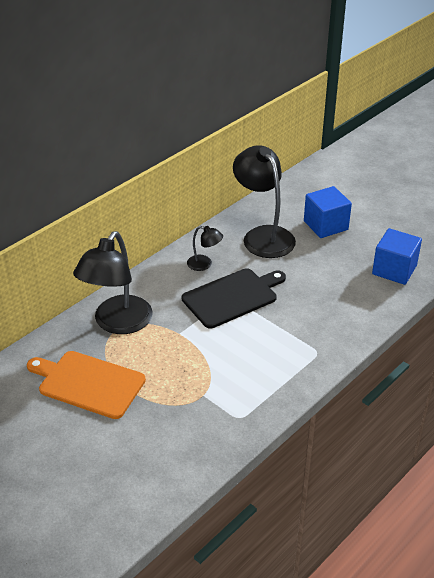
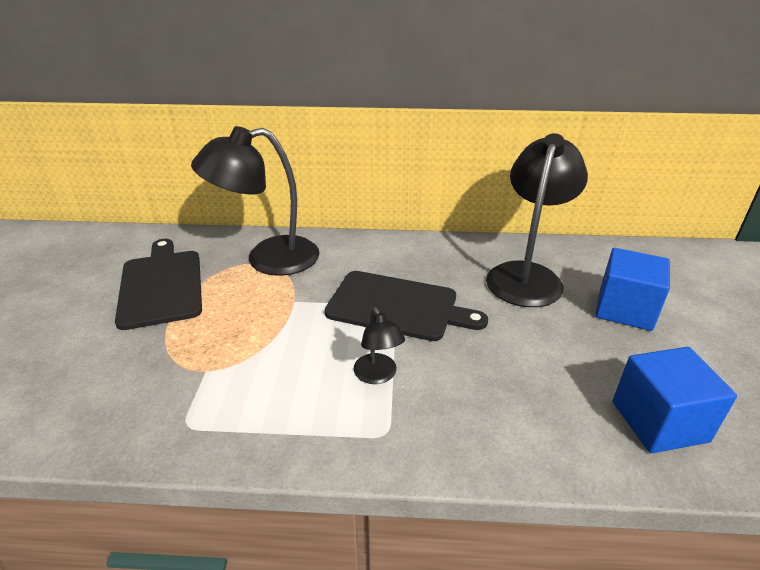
camera: 50 degrees right, 5 degrees down
orange cutting board [27,351,146,419] -> black cutting board [115,239,202,330]
black lamp [187,226,223,271] -> black lamp moved to [354,307,405,384]

